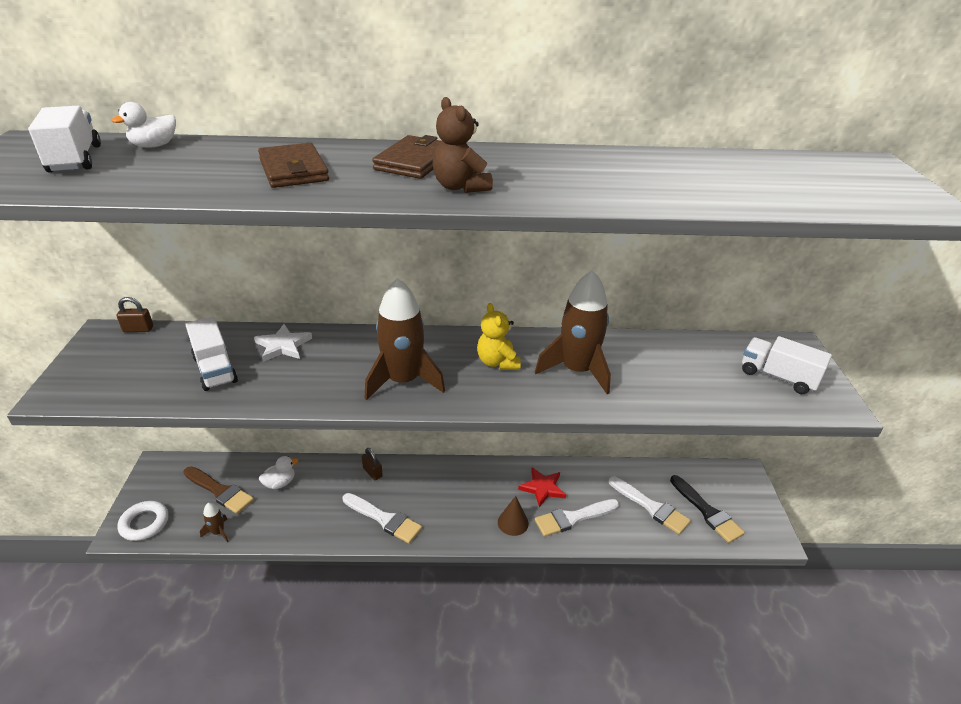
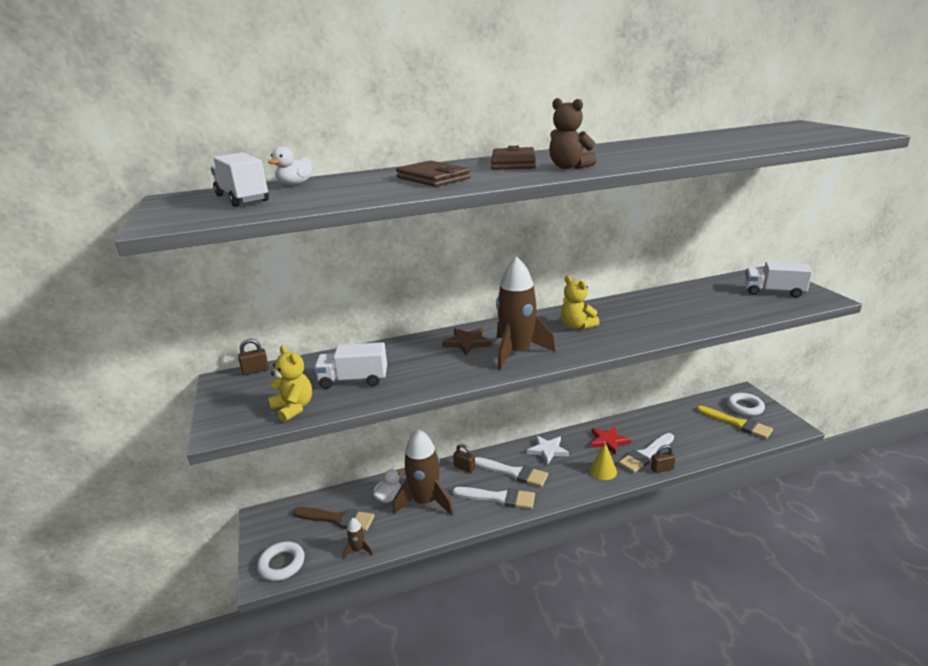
camera: 15 degrees left, 10 degrees down
white truck [185,317,238,391] -> white truck turned 135 degrees clockwise [314,342,387,389]
white star [254,324,312,362] -> white star moved to [527,435,569,465]
brown cone [498,496,529,536] -> yellow cone [590,443,617,480]
brown rocket [535,270,611,394] -> brown rocket moved to [393,428,454,516]
white brush [609,476,691,535] -> white brush moved to [475,457,548,487]
black brush [670,475,745,543] -> yellow brush [697,406,773,439]
none -> yellow teddy bear [268,346,312,422]
none -> brown star [442,328,492,355]
none -> brown padlock [651,445,676,473]
none -> white ring [727,393,765,416]

